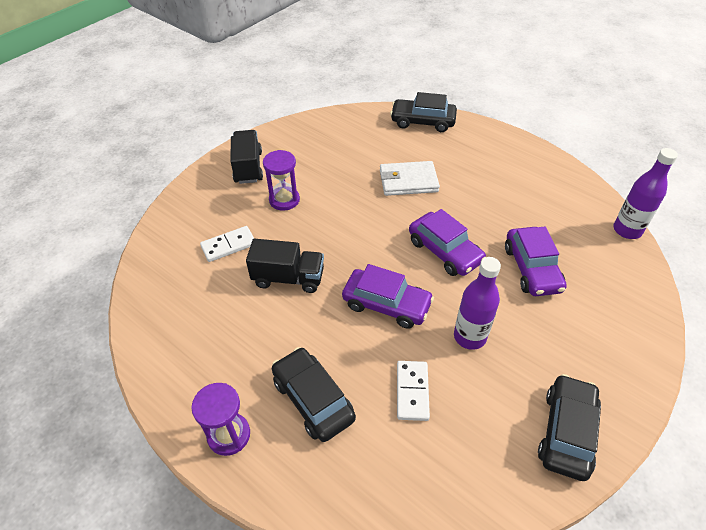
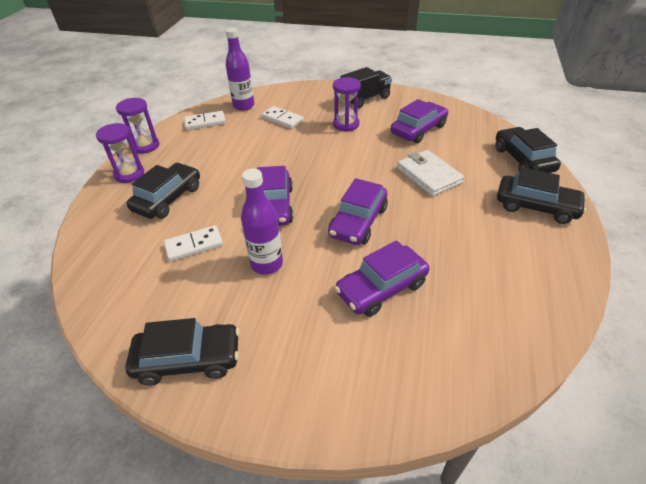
camera: 65 degrees right, 5 degrees down
black truck [246,239,324,293] -> none
purple bottle [613,148,678,239] -> purple bottle moved to [225,28,254,111]
none -> purple hourglass [116,98,159,154]
none -> white domino [184,111,226,130]
none -> purple car [391,99,448,144]
none -> black car [497,167,587,224]

